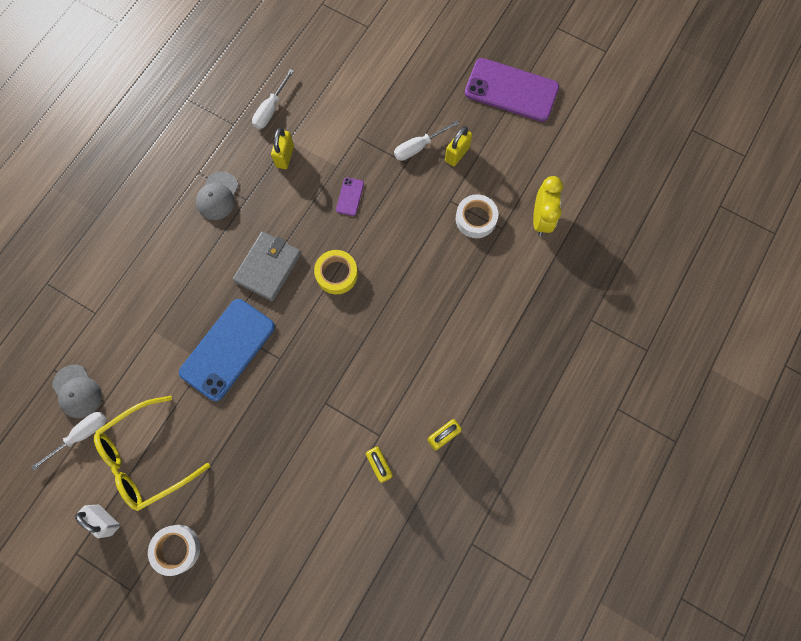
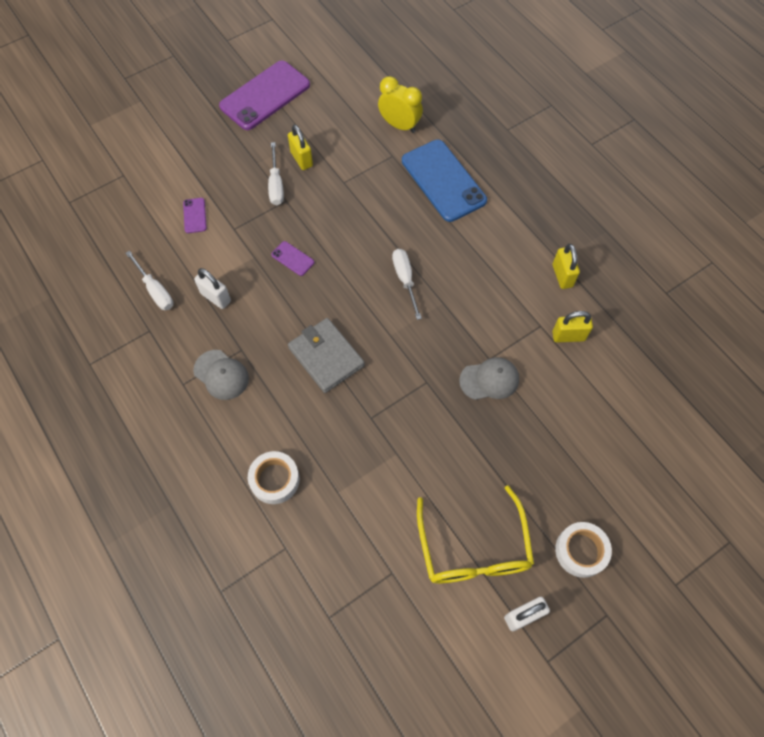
camera: 65 degrees left, 10 degrees down
white screwdriver [31,412,106,471] -> white screwdriver moved to [392,249,422,320]
grey cap [52,364,102,418] -> grey cap moved to [459,357,519,400]
blue phone [179,299,275,401] -> blue phone moved to [402,140,487,222]
yellow padlock [271,128,294,169] -> white padlock [194,268,231,309]
yellow tape [314,250,358,294] -> none
white tape [456,194,499,238] -> white tape moved to [248,451,300,504]
none -> purple phone [183,198,207,233]

